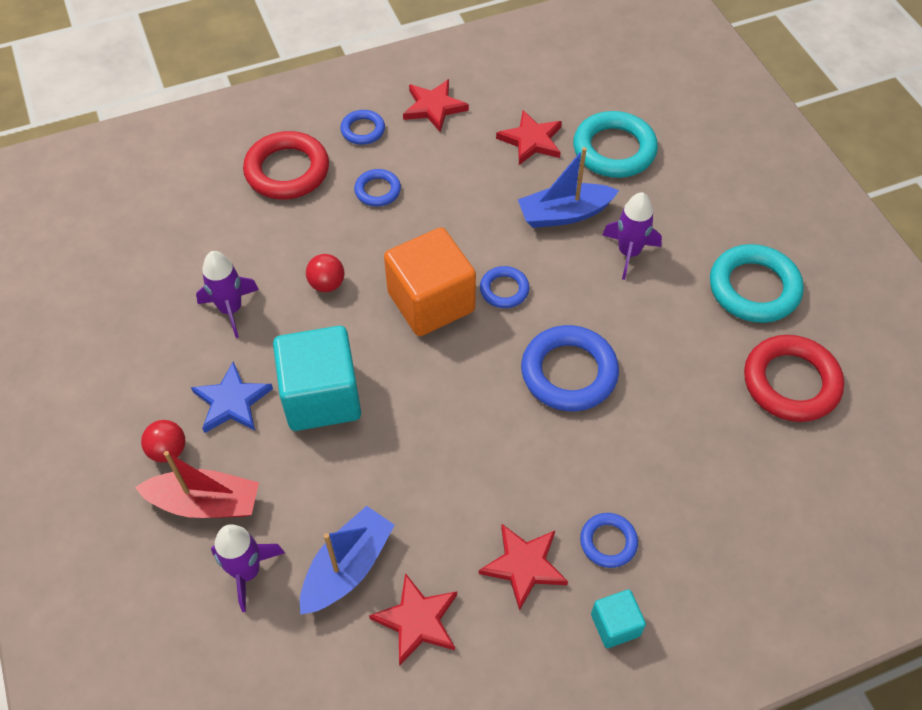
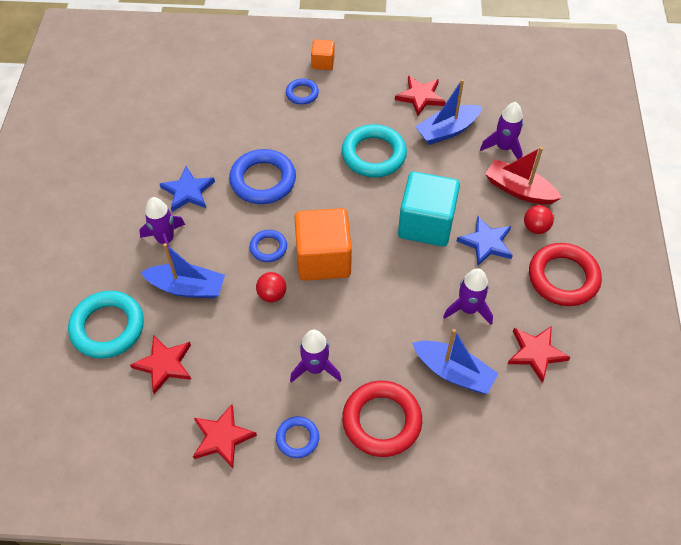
camera: 155 degrees left, 0 degrees up
red ball [306,254,344,292] -> red ball moved to [256,272,286,302]
blue ring [354,169,401,207] -> purple rocket [290,330,341,383]
red star [479,524,568,611] -> red star moved to [508,326,571,383]
turquoise cube [591,589,646,648] -> orange cube [311,39,335,70]
turquoise ring [710,244,804,323] -> turquoise ring moved to [342,124,407,178]
red ring [744,335,844,422] -> red ring moved to [529,243,602,306]
none -> blue star [160,166,215,212]
none -> blue boat [412,329,498,394]

